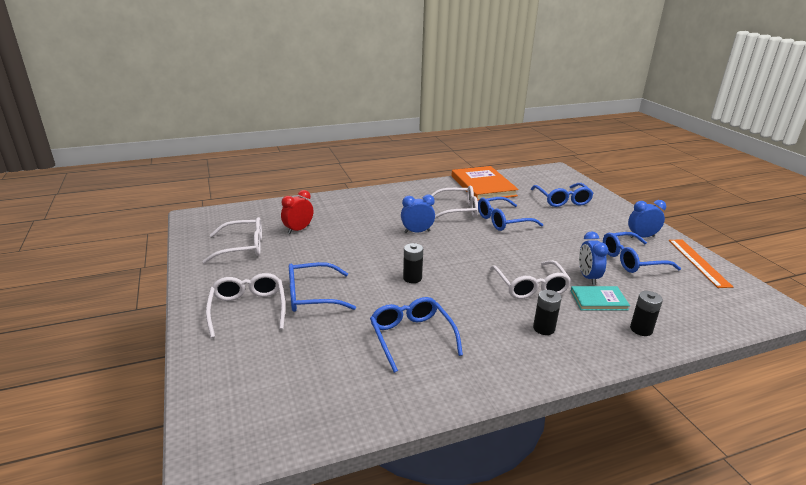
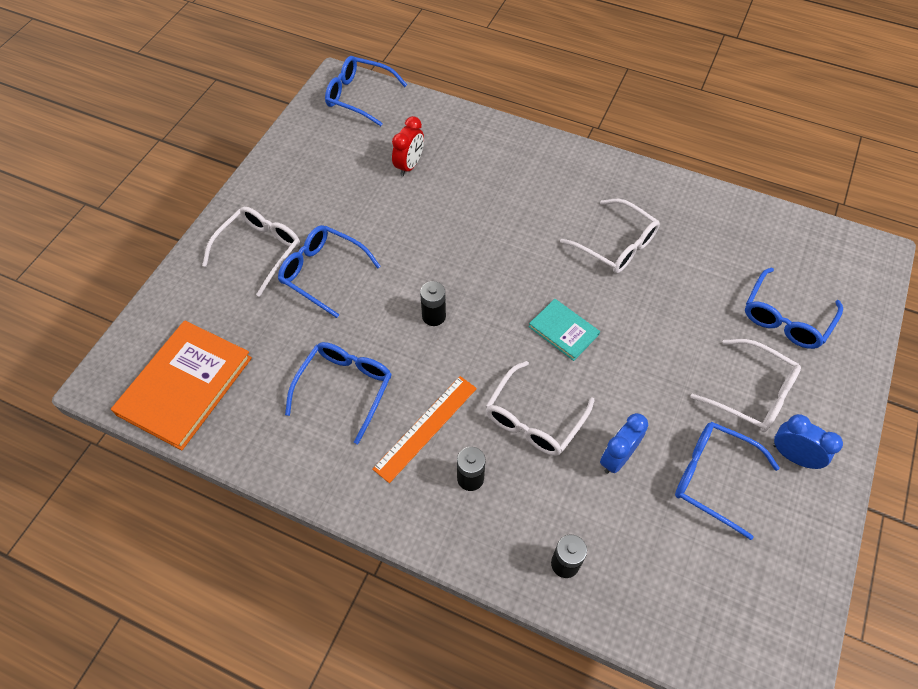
camera: 45 degrees right, 30 degrees up
white glasses [202,217,262,264] -> white glasses moved to [690,339,801,432]
red clock [281,190,313,234] -> red clock turned 120 degrees clockwise [392,116,424,176]
blue clock [401,195,435,233] -> none
orange book [451,166,519,201] -> orange book moved to [111,320,252,450]
blue glasses [478,197,543,231] -> blue glasses moved to [325,56,407,126]
turquoise book [571,286,630,310] -> turquoise book moved to [529,299,600,361]
orange ruler [669,240,733,288] -> orange ruler moved to [372,376,477,483]

